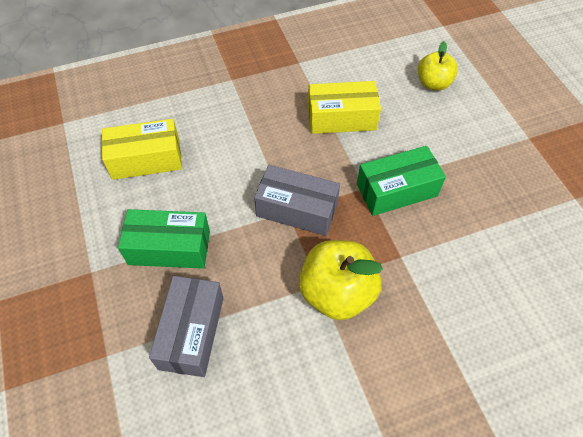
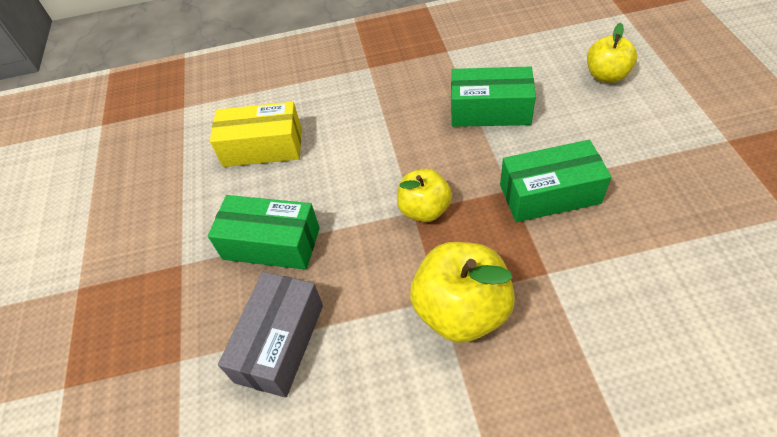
camera: 15 degrees right, 5 degrees down
grey box [254,165,340,236] -> yellow apple [397,169,452,222]
yellow box [308,81,381,134] -> green box [451,66,536,127]

